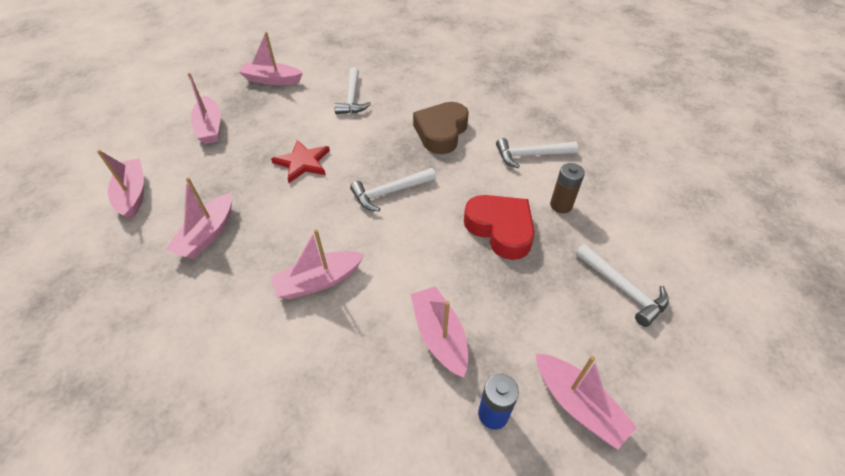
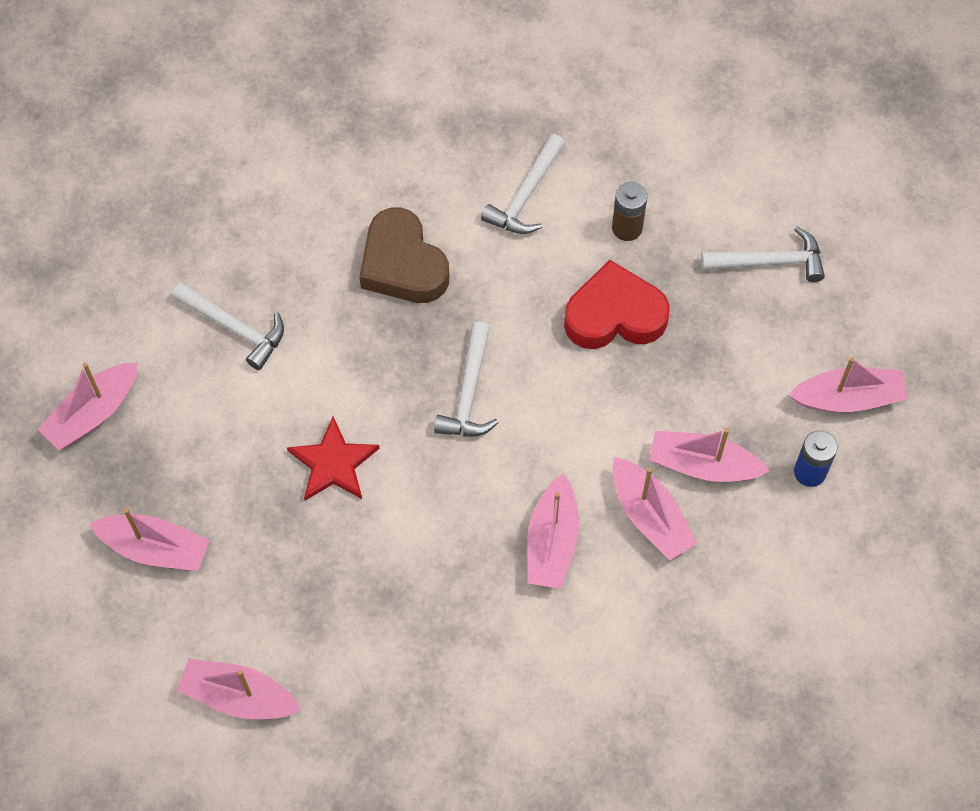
camera: 55 degrees left, 15 degrees up
pink boat [165,177,232,259] -> pink boat moved to [612,457,697,560]

